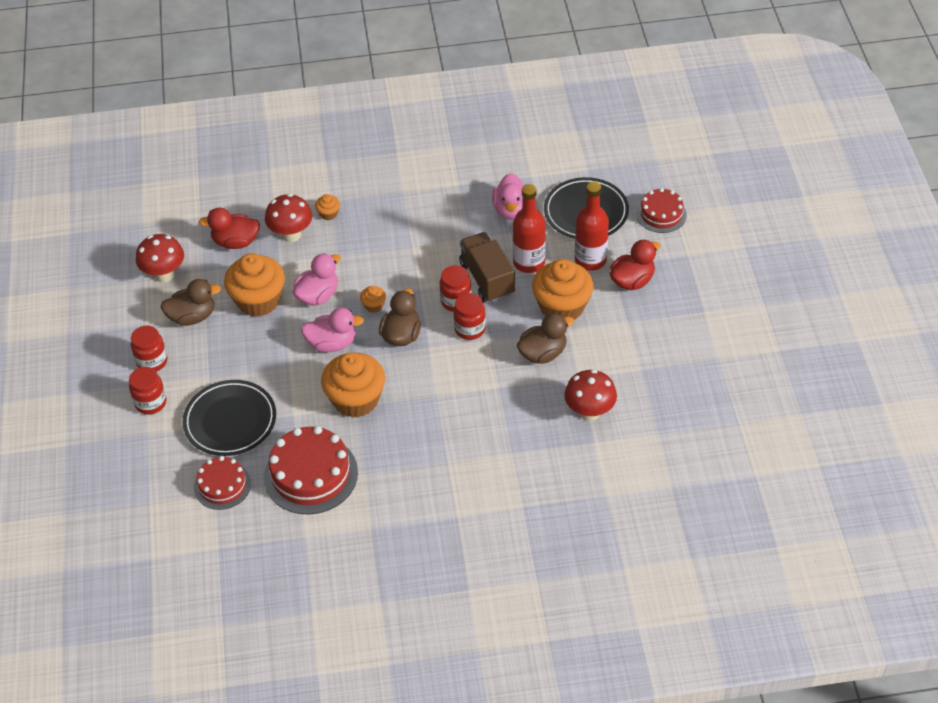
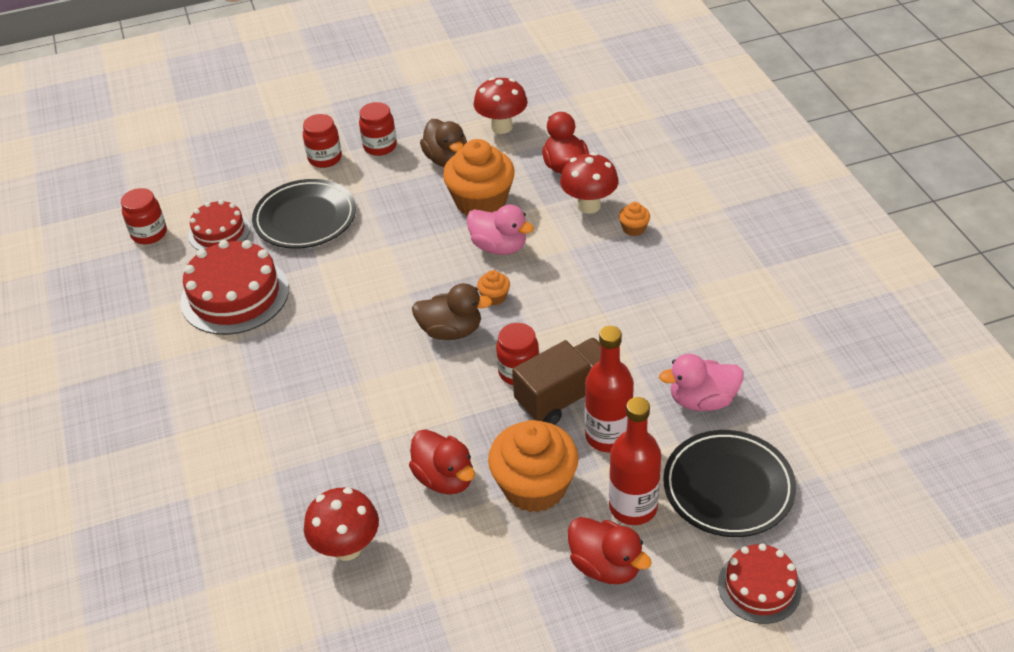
camera: 80 degrees right, 5 degrees down
pink duck [301,308,364,352] -> none
orange cupcake [321,352,385,418] -> none
red jar [453,293,486,340] -> red jar moved to [121,188,167,244]
brown duck [516,313,574,364] -> red duck [409,429,475,494]

